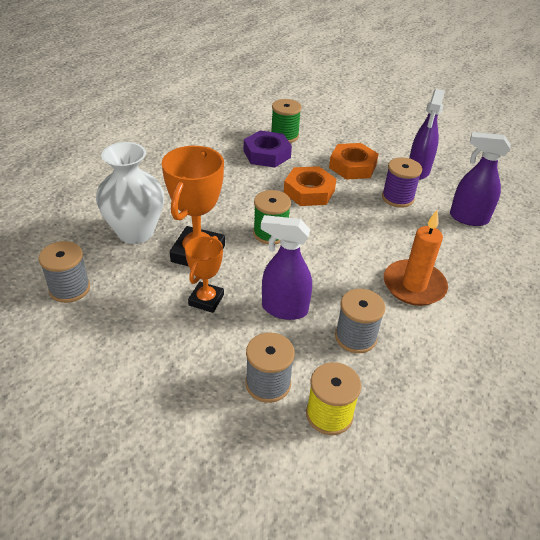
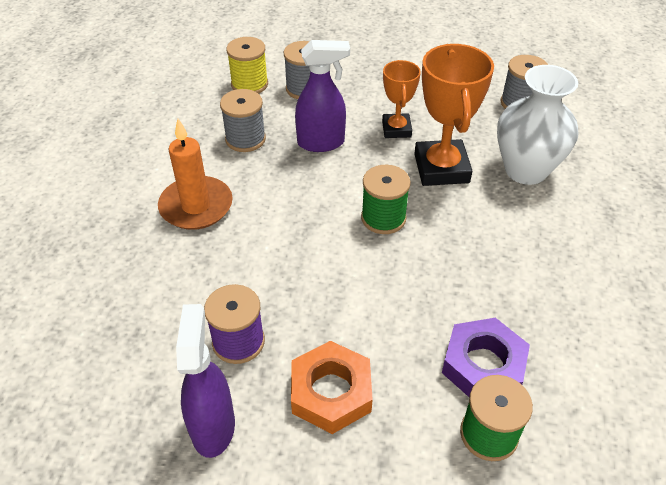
camera: 160 degrees right, 5 degrees up
orange nut [284,166,336,206] -> none
purple spray bottle [450,132,511,226] -> none

